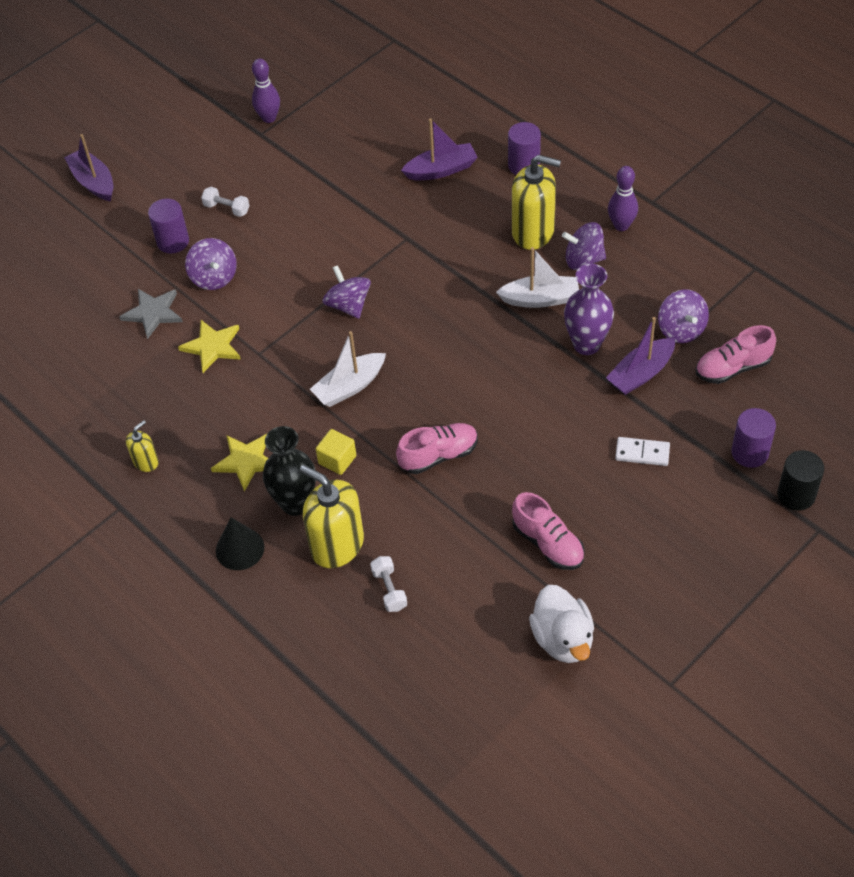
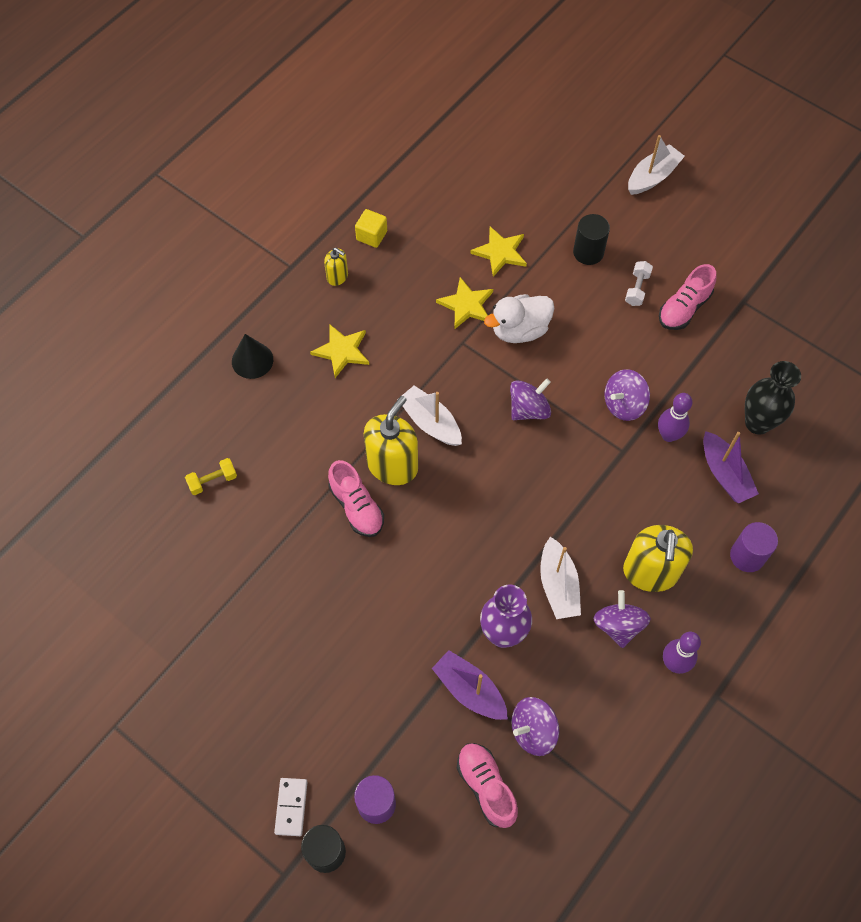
camera: 80 degrees right, 10 degrees up
purple boat [64,134,113,201] -> white boat [628,135,685,195]
grey star [119,289,183,339] -> yellow star [470,227,527,276]
purple cylinder [148,199,189,254] -> black cylinder [573,214,610,265]
purple spinning top [185,238,237,290] -> purple spinning top moved to [604,369,650,421]
purple bowling pin [252,58,280,123] -> purple bowling pin moved to [658,393,693,442]
black vase [263,426,316,516] -> black vase moved to [745,361,801,435]
yellow soap dispenser [300,465,364,568] -> yellow soap dispenser moved to [364,396,418,485]
yellow cube [316,429,356,475] -> yellow cube moved to [355,209,387,248]
white dumbbell [370,556,407,612] -> yellow dumbbell [185,458,237,495]
pink shoe [512,492,585,570] -> pink shoe moved to [659,264,716,330]
white duck [529,585,594,663] -> white duck moved to [484,294,554,343]
white domino [615,437,670,466] -> white domino moved to [274,778,307,836]

